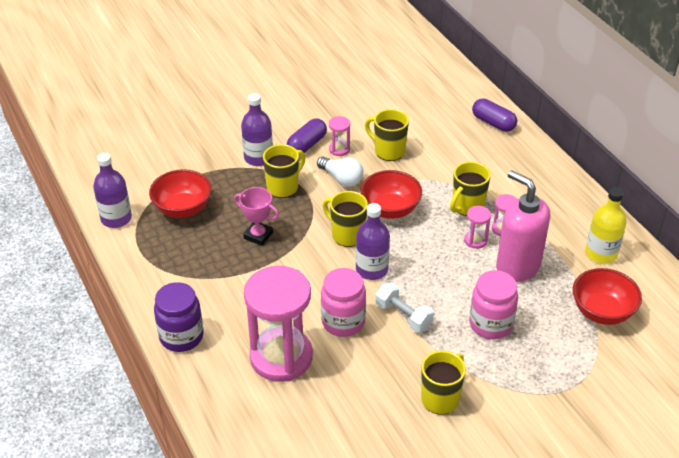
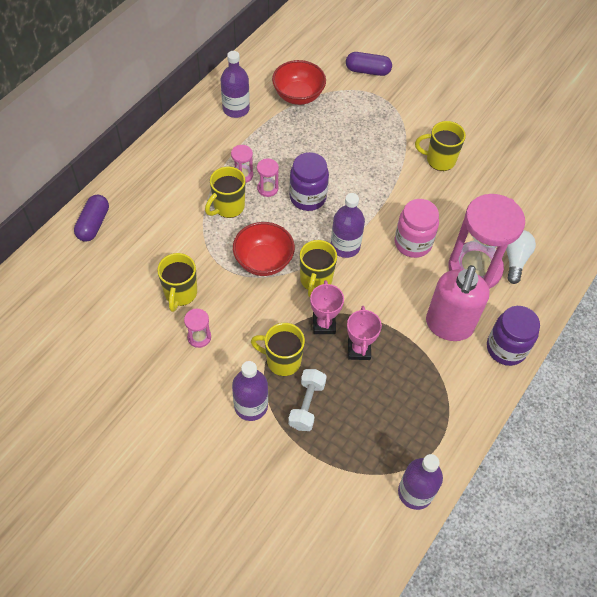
camera: 120 degrees left, 15 degrees up
red bowl [149,169,211,218] -> none
purple capsule [287,119,327,153] -> purple capsule moved to [346,52,392,76]
white light bulb [317,157,363,187] -> white light bulb moved to [506,230,536,284]
white dumbbell [375,282,434,333] -> white dumbbell moved to [288,369,327,431]
yellow mug [450,162,491,216] -> yellow mug turned 120 degrees clockwise [205,166,245,218]
pink jar [469,270,518,339] -> none
pink soap dispenser [496,170,550,282] -> pink soap dispenser moved to [426,265,490,341]
yellow bottle [585,187,626,264] -> purple bottle [221,51,250,118]
none -> purple jar [289,152,329,211]
none -> pink trophy [310,280,344,334]

